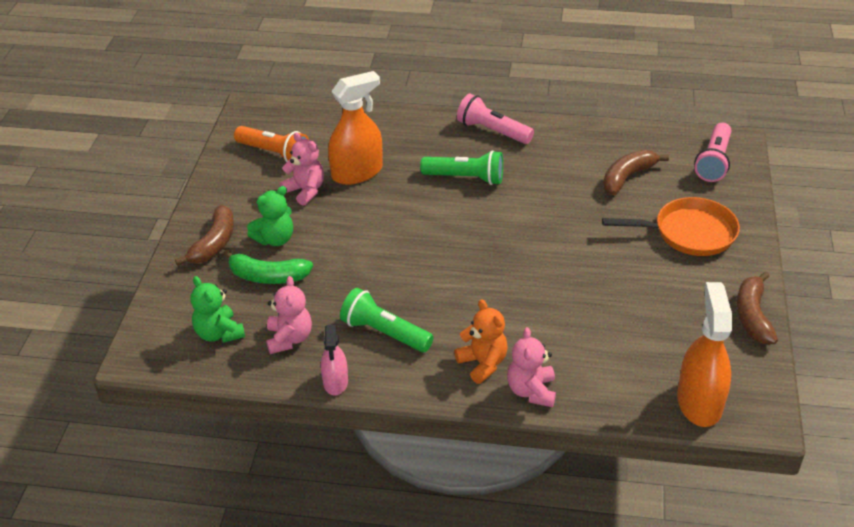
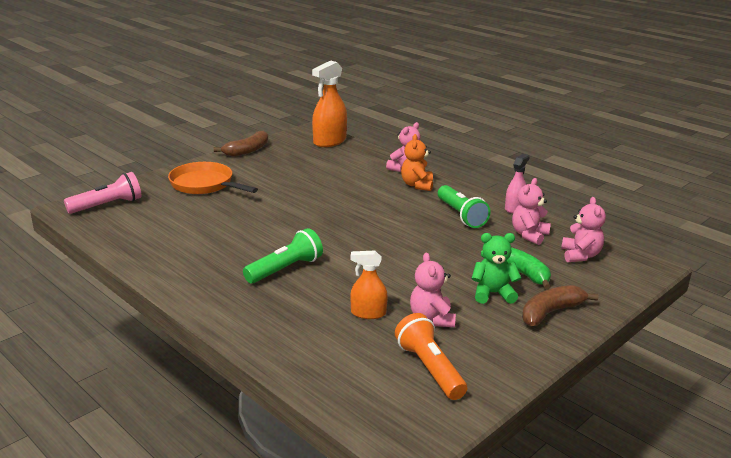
camera: 145 degrees left, 15 degrees down
green teddy bear [191,276,245,343] -> pink teddy bear [561,197,606,262]
orange spray bottle [328,71,382,185] -> orange spray bottle [350,251,388,319], size x0.58
green flashlight [420,150,503,185] -> green flashlight turned 90 degrees clockwise [243,228,323,284]
pink flashlight [457,93,534,144] -> none
brown banana [603,150,669,195] -> none

